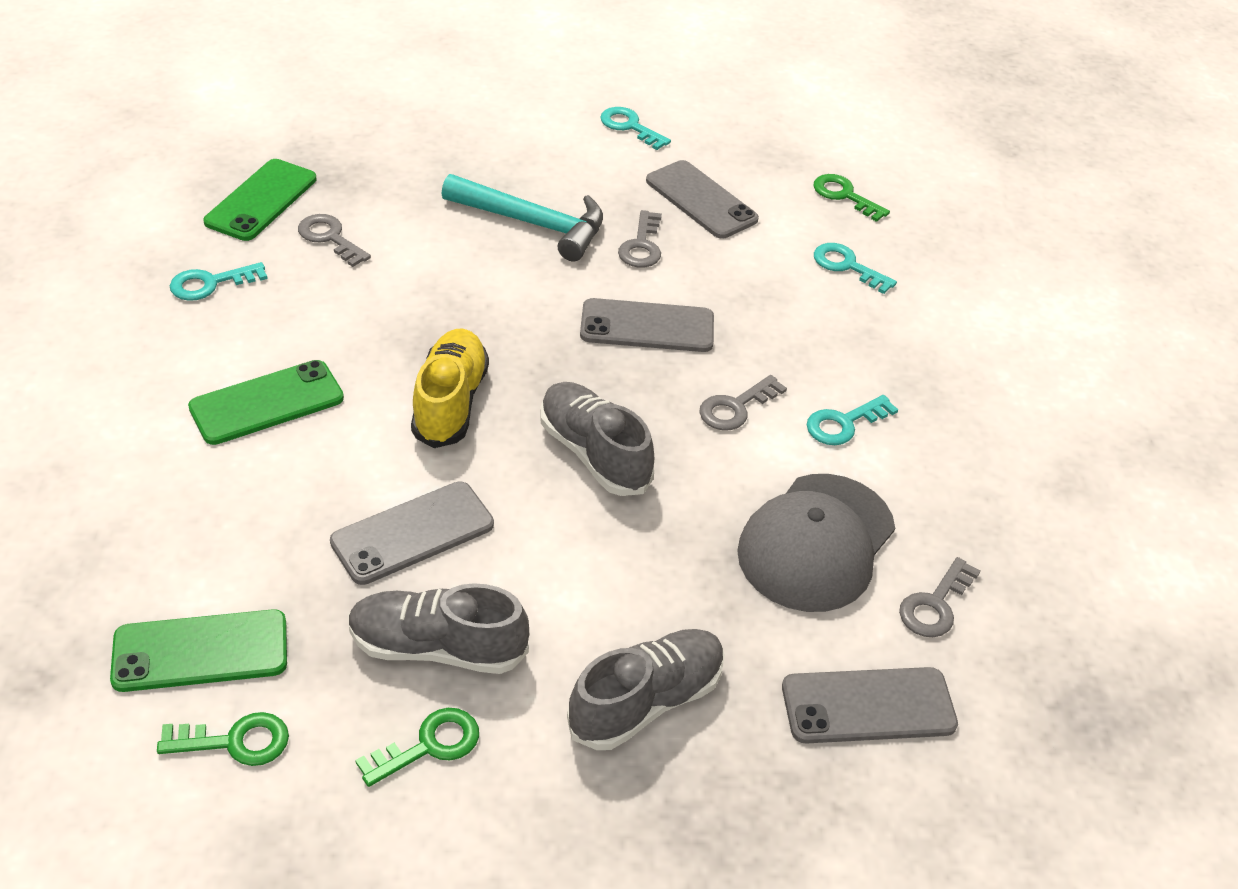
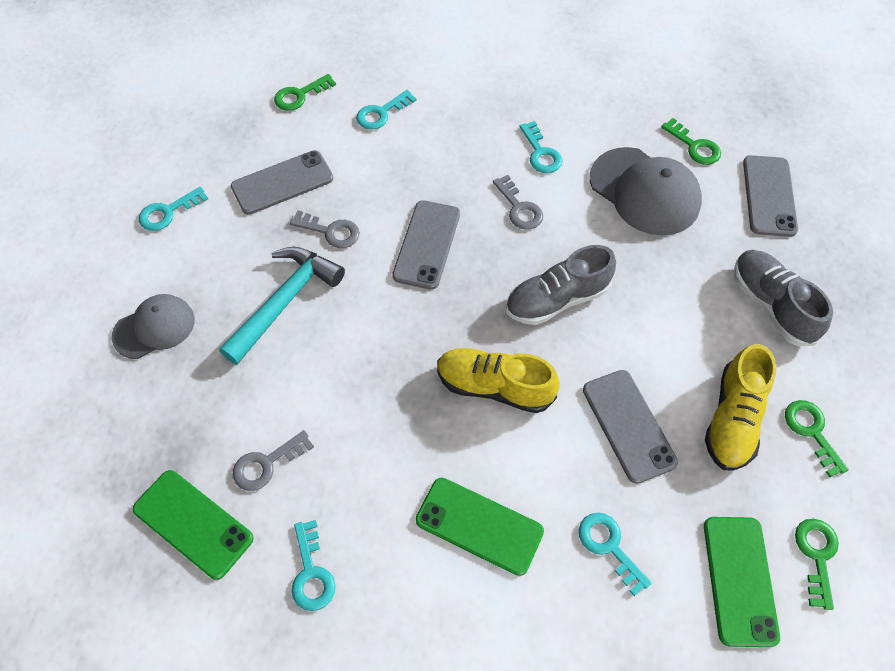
camera: 75 degrees left, 15 degrees up
green phone [188,360,344,445] -> green phone turned 45 degrees counterclockwise [416,478,544,576]
grey shoe [348,583,529,674] -> yellow shoe [705,344,776,470]
grey key [899,557,980,637] -> green key [661,118,721,165]
none -> grey cap [112,294,194,359]
none -> turquoise key [579,513,652,596]

